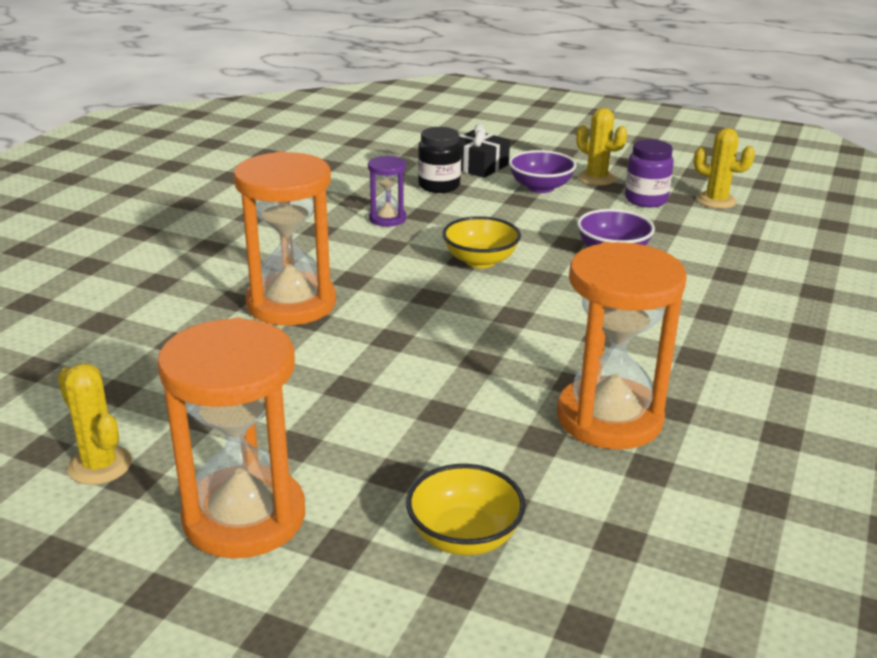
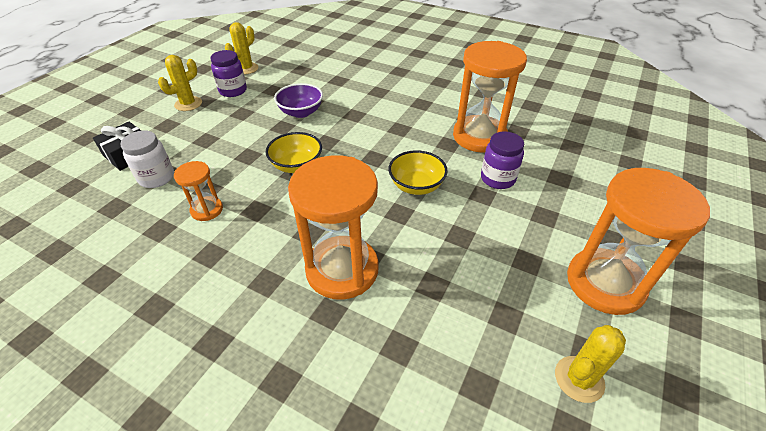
camera: 85 degrees left, 15 degrees up
purple hourglass [368,155,406,227] -> orange hourglass [174,161,223,221]
yellow bowl [406,464,526,555] -> yellow bowl moved to [388,150,448,195]
black jar [418,127,461,193] -> white jar [121,130,174,188]
purple bowl [509,150,577,193] -> none
none -> purple jar [481,131,524,189]

